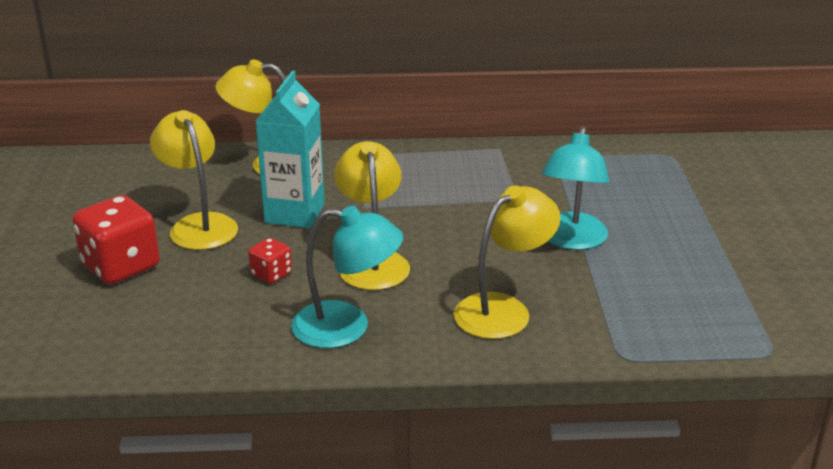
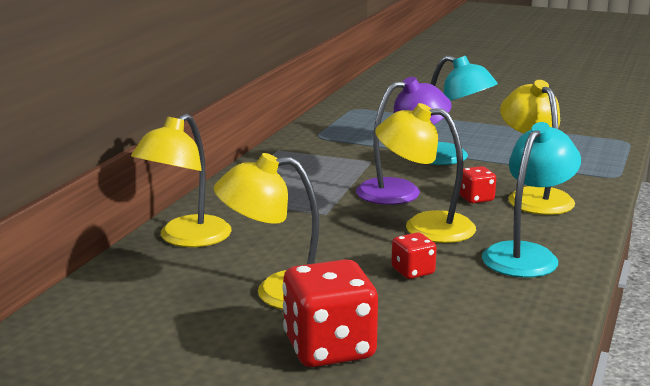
camera: 65 degrees left, 10 degrees down
turquoise carton [255,71,325,228] -> none
none -> purple lamp [356,77,452,205]
none -> red dice [459,166,496,203]

